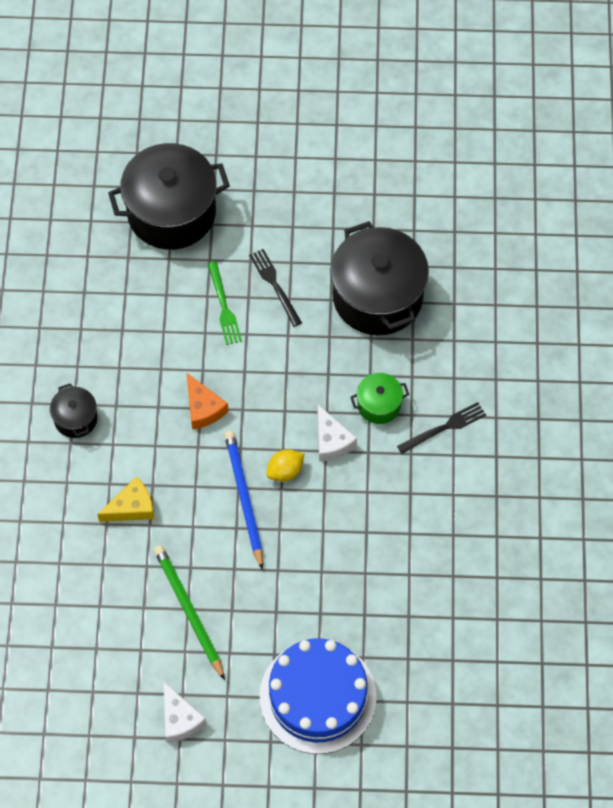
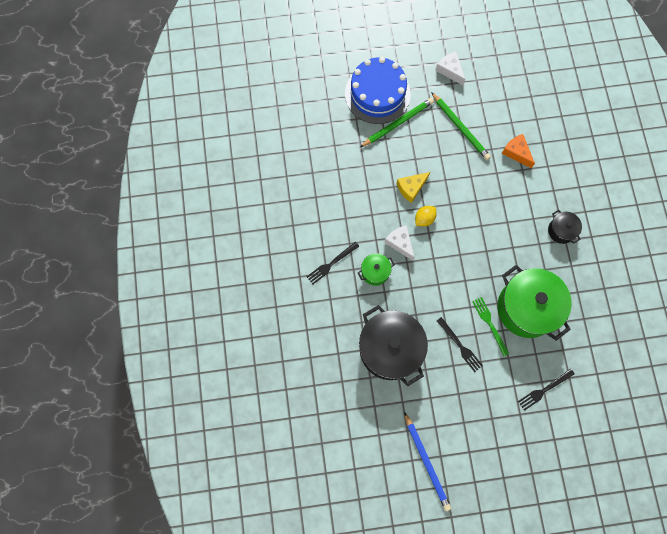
camera: 170 degrees right, 10 degrees up
yellow cheese [97,477,154,522] -> yellow cheese moved to [396,172,430,203]
black pot [108,143,230,250] -> black fork [518,369,575,411]
orange cheese [186,372,228,429] -> orange cheese moved to [502,134,535,168]
blue pencil [224,431,263,570] -> blue pencil moved to [404,412,451,511]
none -> green pencil [359,98,434,148]
none -> green pot [497,265,572,341]

